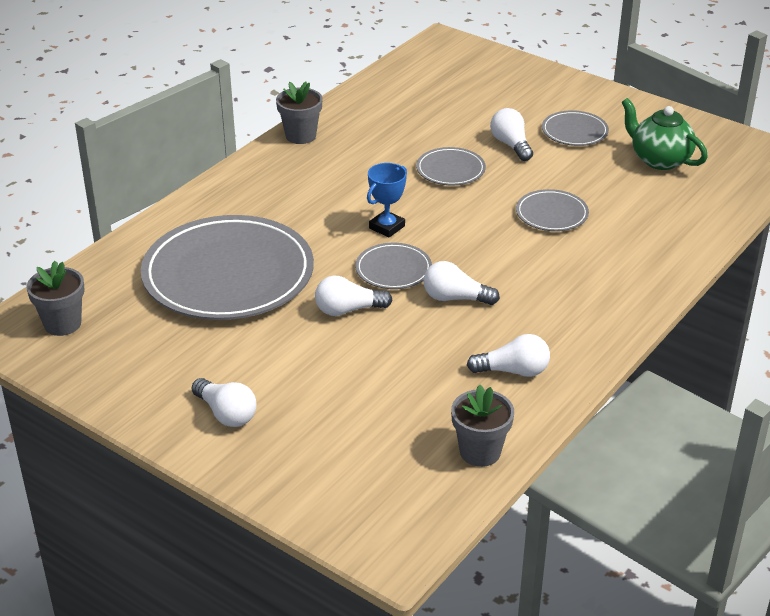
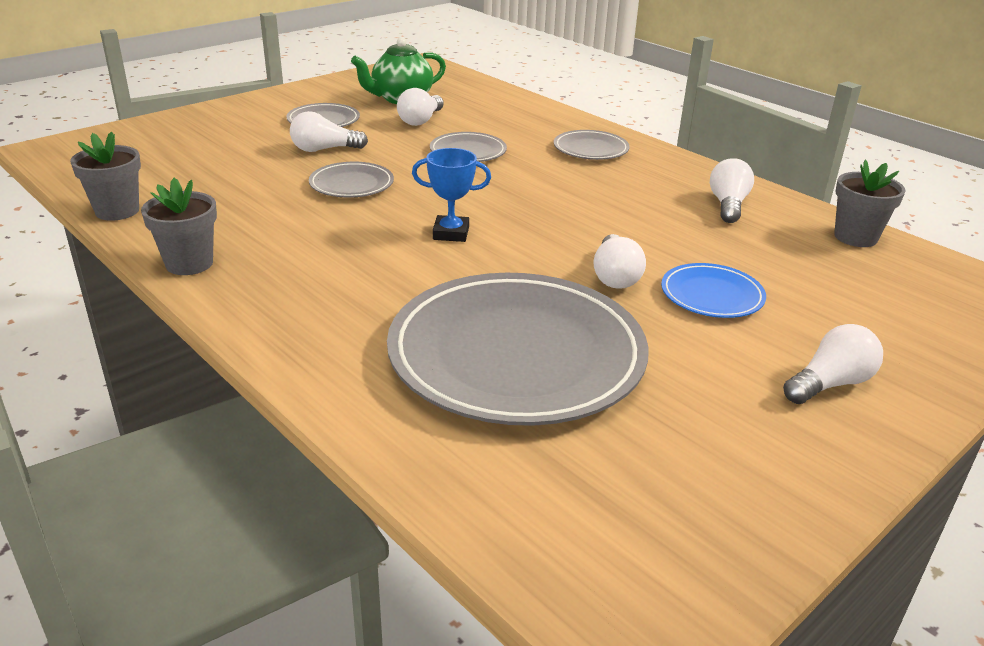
camera: 80 degrees left, 5 degrees down
grey flower pot [26,261,85,336] -> grey flower pot moved to [70,132,141,221]
grey plate [355,243,432,289] -> grey plate moved to [554,130,630,160]
blue trophy [367,163,407,237] -> blue trophy turned 45 degrees counterclockwise [412,148,491,242]
white light bulb [423,261,500,305] -> white light bulb moved to [397,88,444,126]
none -> blue plate [661,263,766,318]

